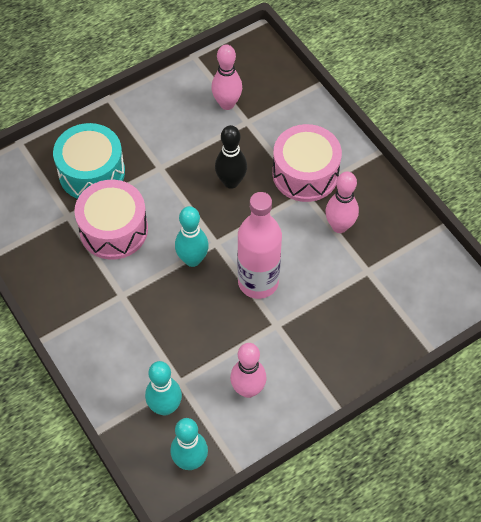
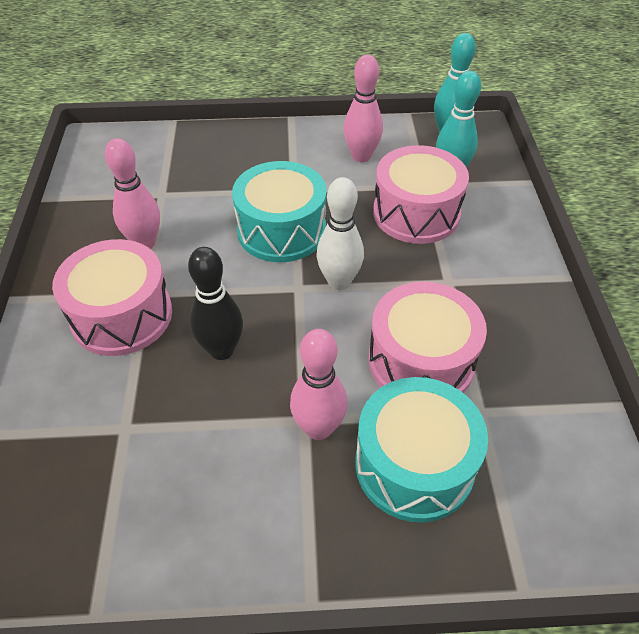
camera: 150 degrees left, 10 degrees down
turquoise bowling pin [175,206,209,267] -> white bowling pin [316,177,364,290]
pink bowling pin [211,44,242,110] -> pink bowling pin moved to [290,329,347,440]
pink bottle [237,192,282,299] -> turquoise drum [232,161,326,262]
none -> pink drum [373,145,469,244]

